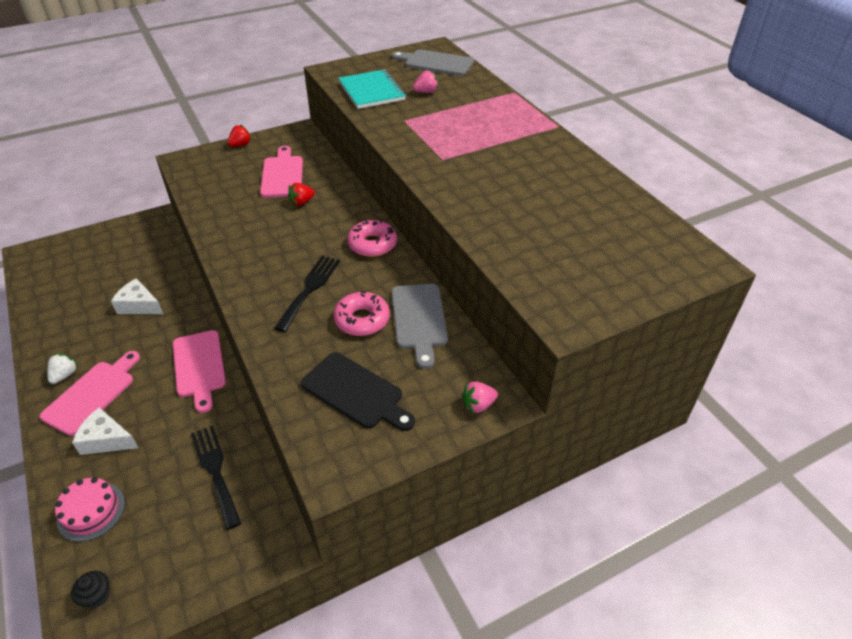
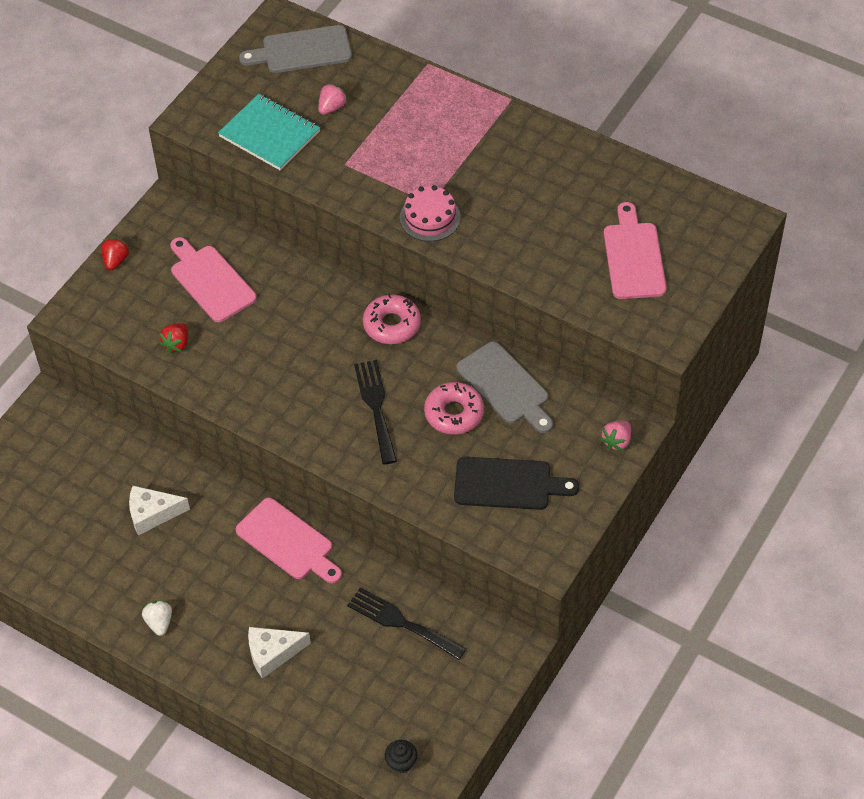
camera: 30 degrees left, 10 degrees up
pink cutting board [40,351,140,436] -> pink cutting board moved to [604,202,667,299]
pink cake [55,477,125,542] -> pink cake moved to [400,185,461,242]
red strawberry [288,183,315,206] -> red strawberry moved to [159,323,188,353]

